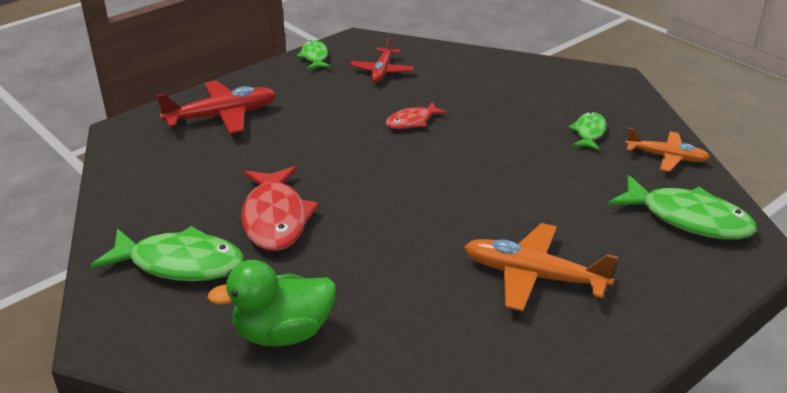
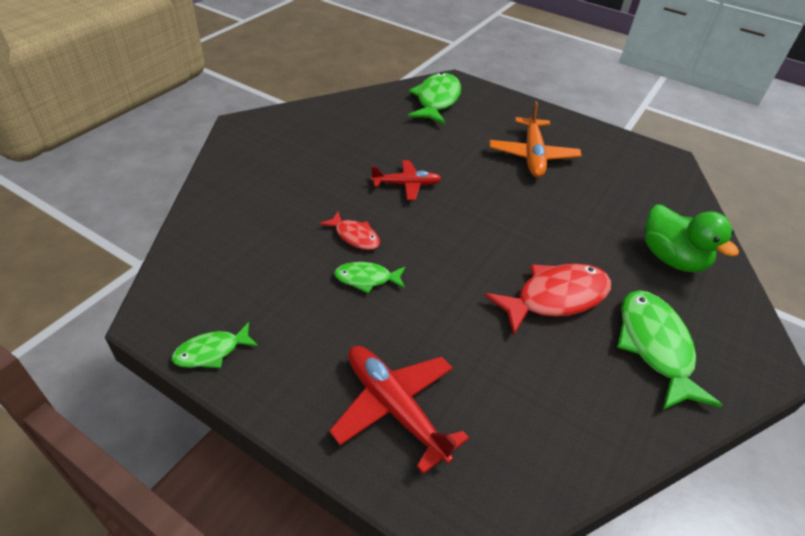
camera: 110 degrees left, 10 degrees up
red plane [350,36,414,83] -> red plane moved to [371,160,442,200]
green fish [568,112,607,151] -> green fish moved to [334,262,405,293]
orange plane [625,127,710,172] -> none

